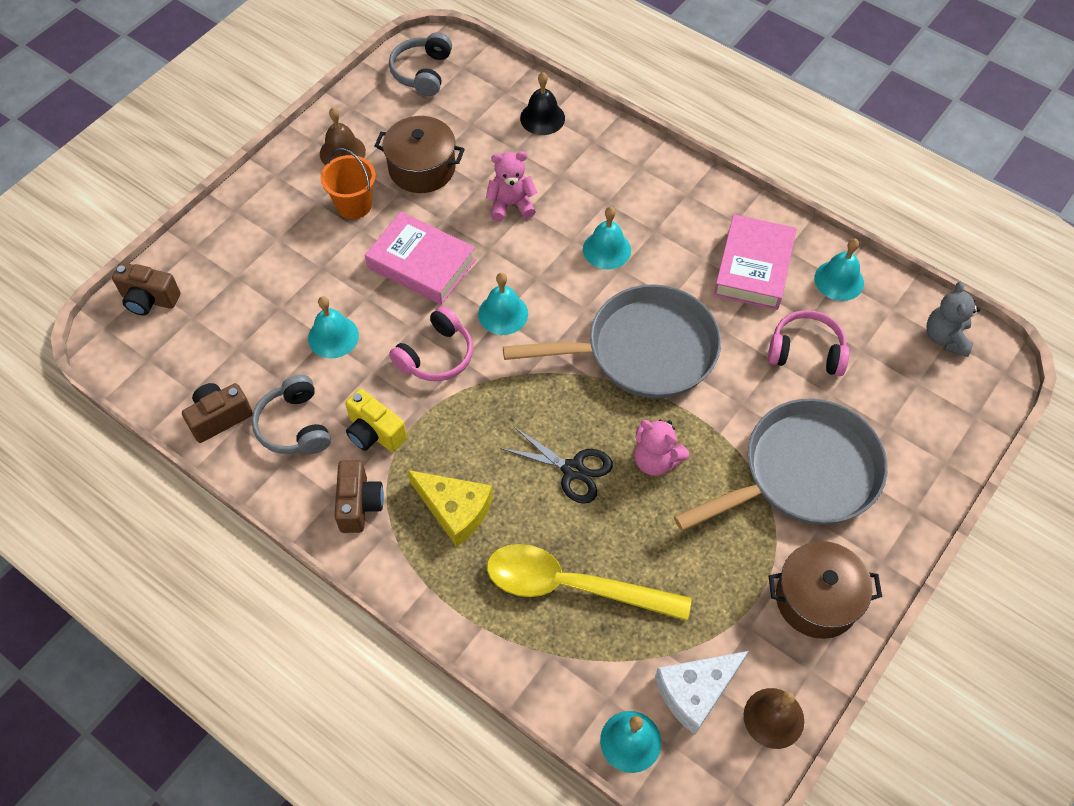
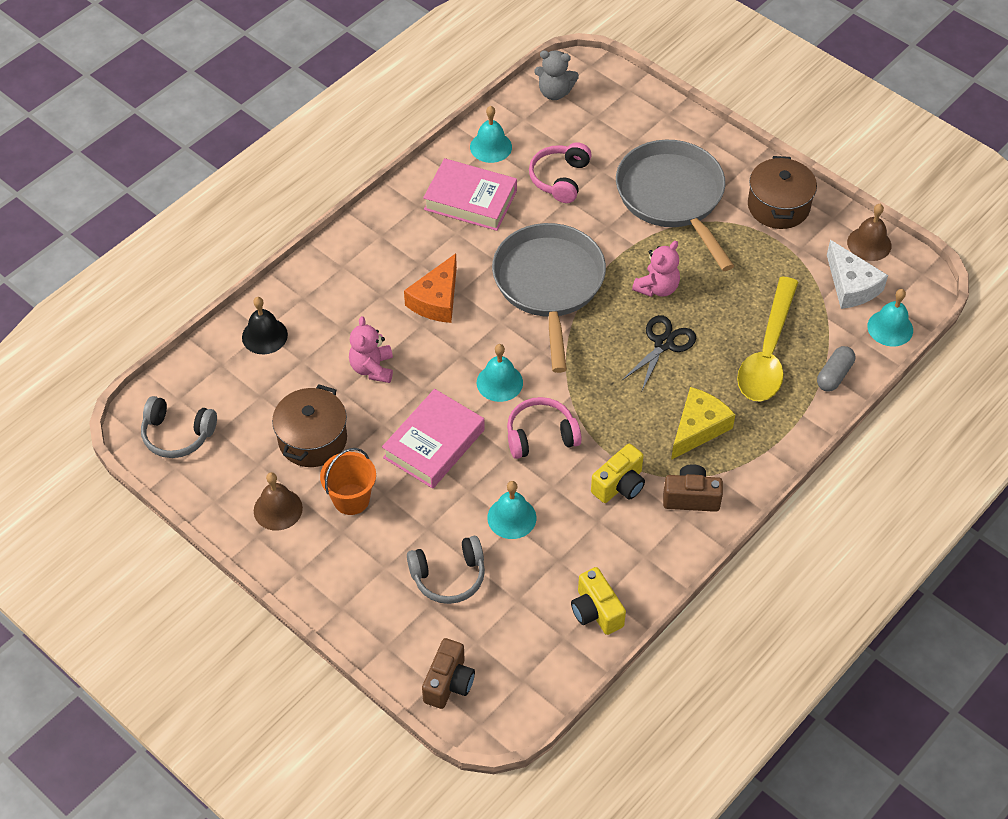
camera: 85 degrees left, 5 degrees down
brown camera [182,383,253,443] -> yellow camera [571,567,626,635]
grey headphones [252,375,331,454] -> grey headphones moved to [407,536,485,604]
pink headphones [389,306,473,381] -> pink headphones turned 60 degrees counterclockwise [507,397,582,459]
turquoise bell [583,207,631,270] -> orange cheese [404,253,457,323]
none -> grey capsule [817,346,855,391]

